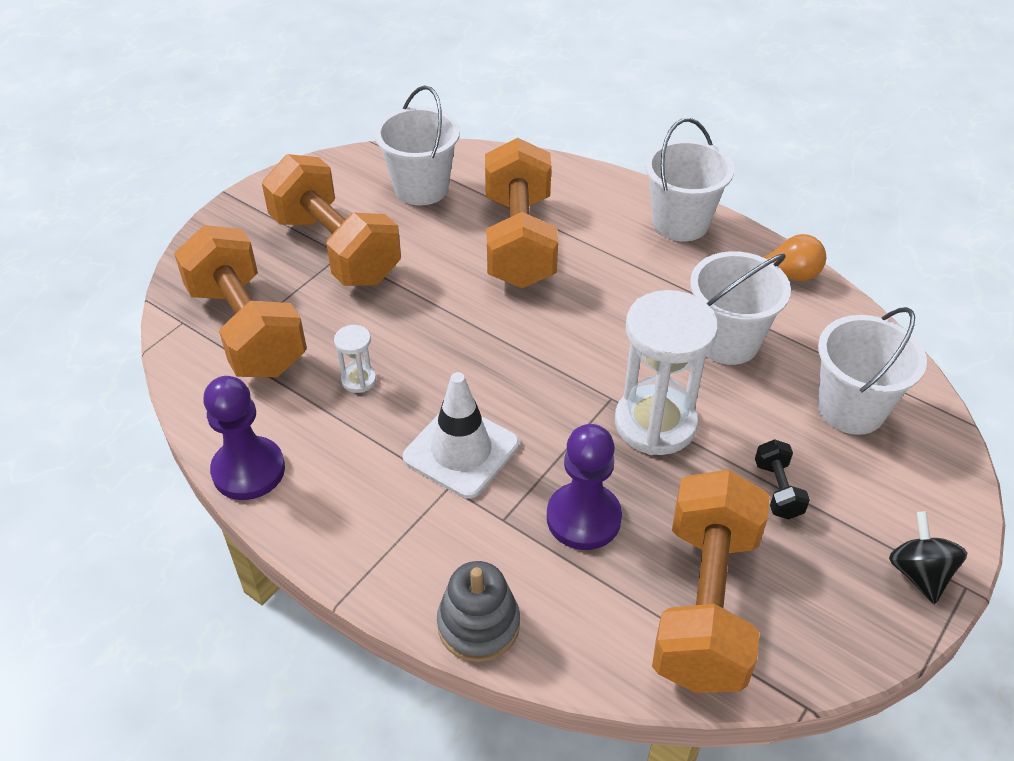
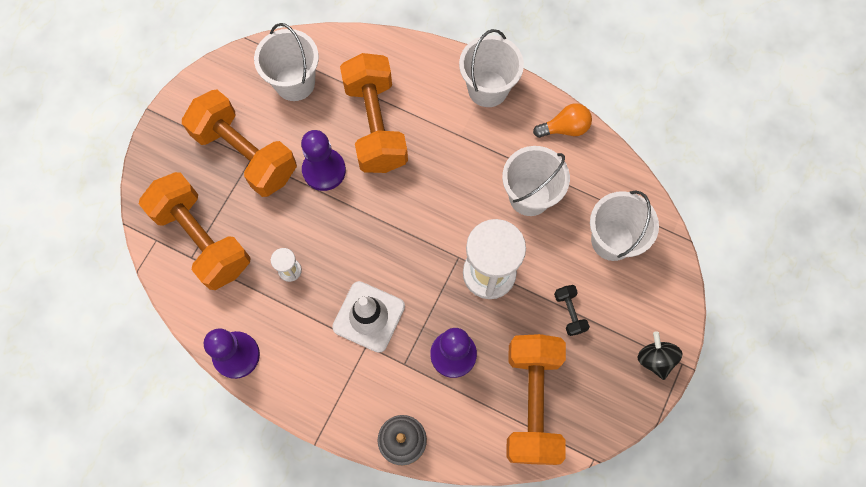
camera: 10 degrees left, 25 degrees up
none -> purple pawn [301,130,346,191]

